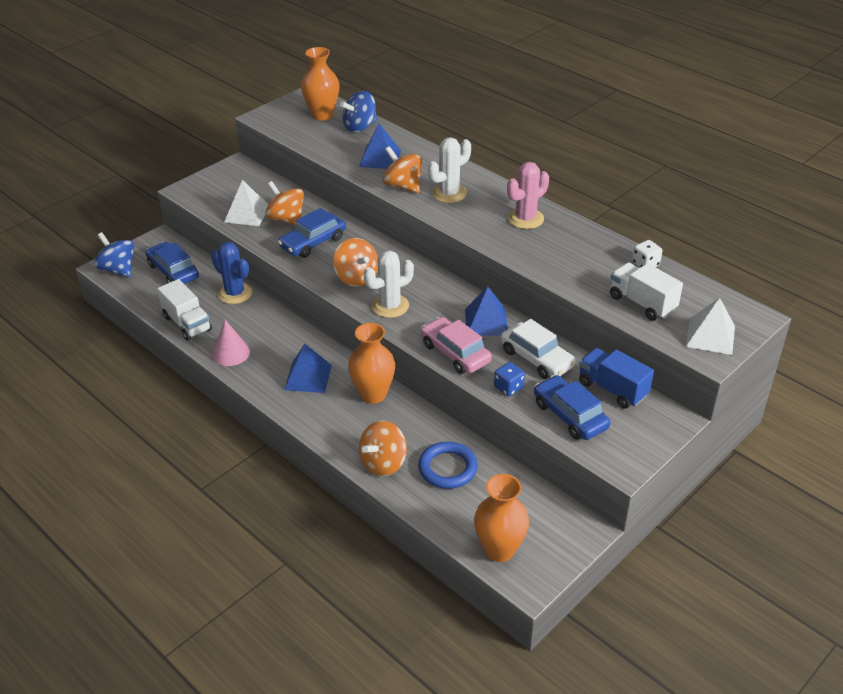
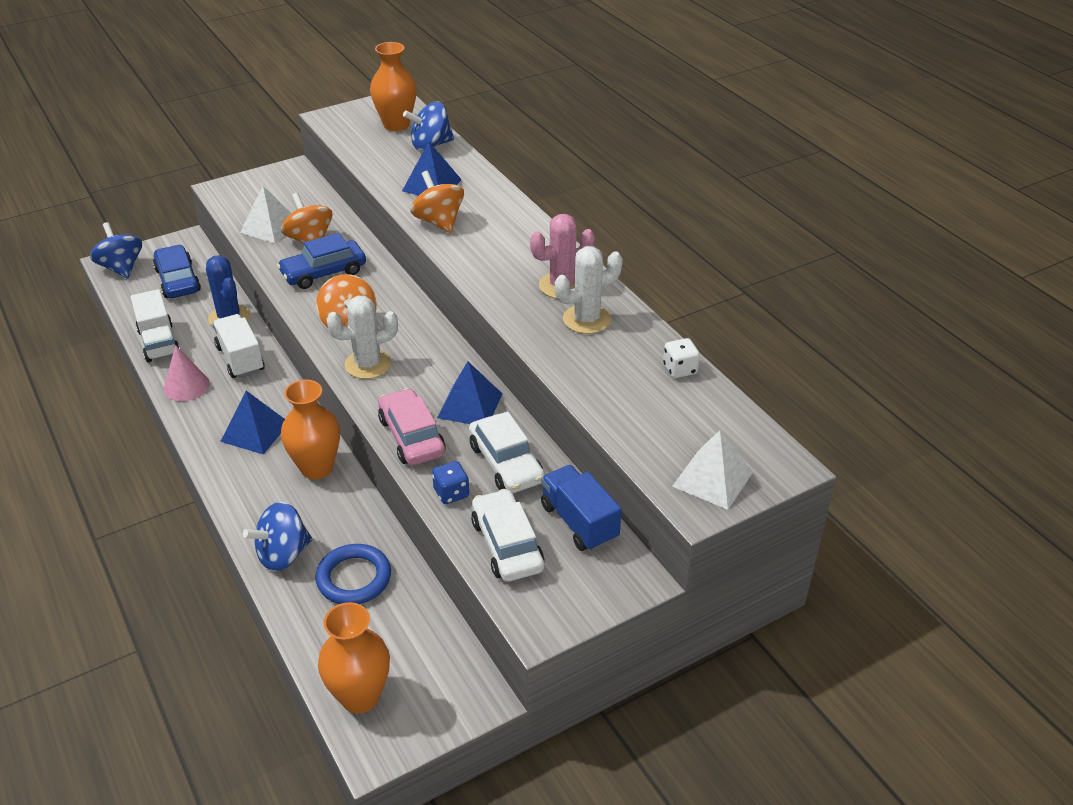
camera: 15 degrees right, 0 degrees up
orange spinning top [359,420,407,476] -> blue spinning top [243,502,312,572]
white cactus [428,137,471,203] -> white cactus moved to [555,246,623,334]
blue car [534,375,610,440] -> white car [471,489,545,582]
white truck [610,262,683,321] -> white truck moved to [213,314,265,378]

